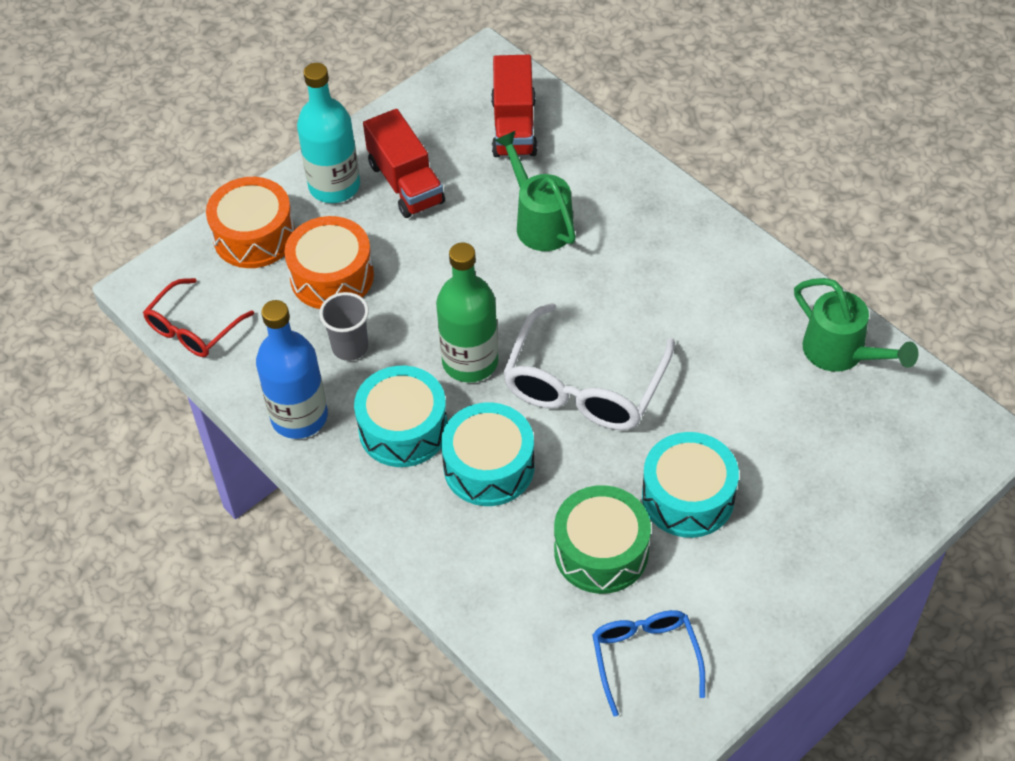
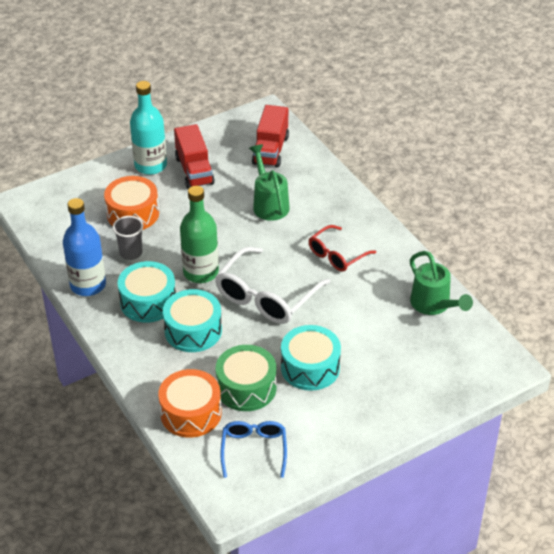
camera: 10 degrees right, 10 degrees down
red glasses [143,278,254,357] -> red glasses moved to [309,225,376,272]
orange drum [206,177,295,268] -> orange drum moved to [158,369,222,438]

